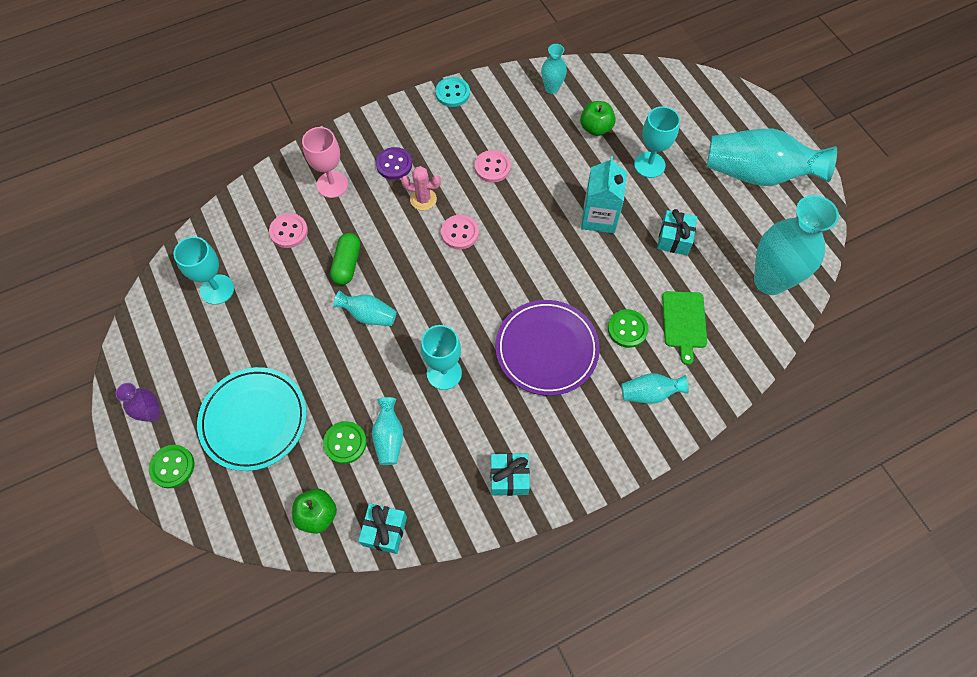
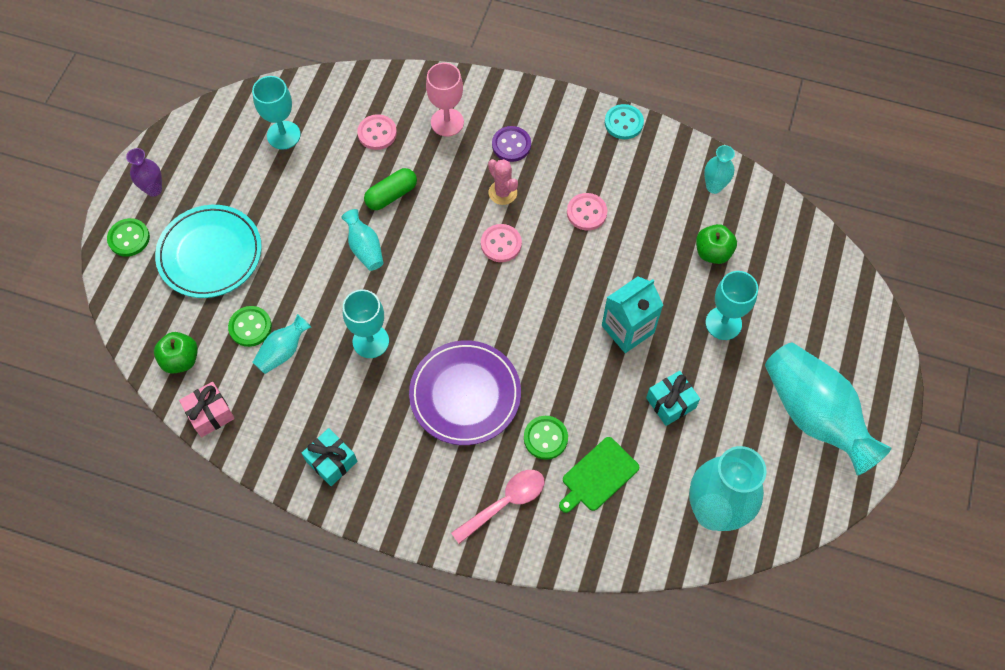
camera: 45 degrees right, 0 degrees up
turquoise gift [358,503,407,554] -> pink gift [179,382,235,437]
turquoise vase [621,373,689,404] -> pink spoon [451,470,544,544]

